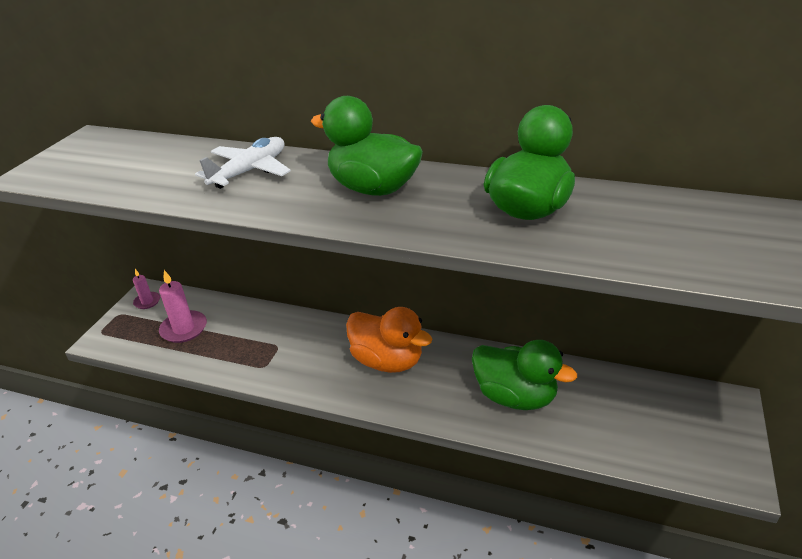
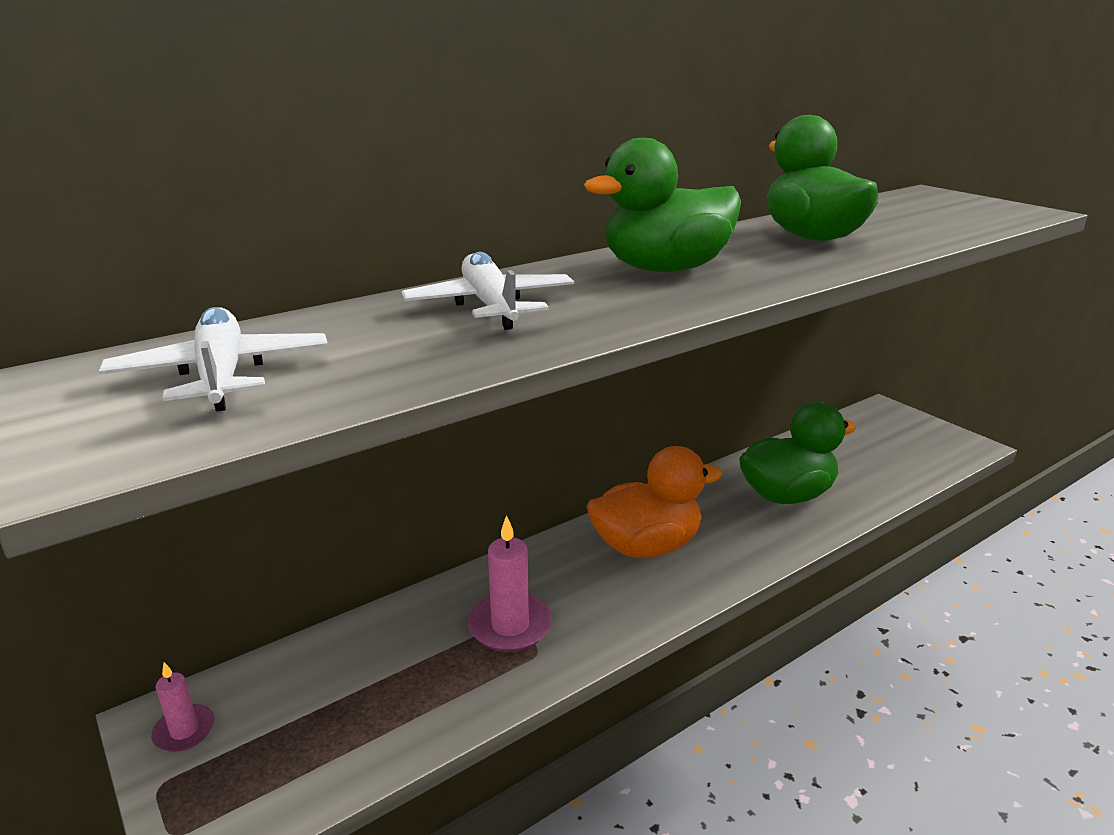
camera: 55 degrees left, 10 degrees down
pink candle [159,270,207,343] -> pink candle moved to [468,515,552,652]
none -> white plane [98,307,328,412]

